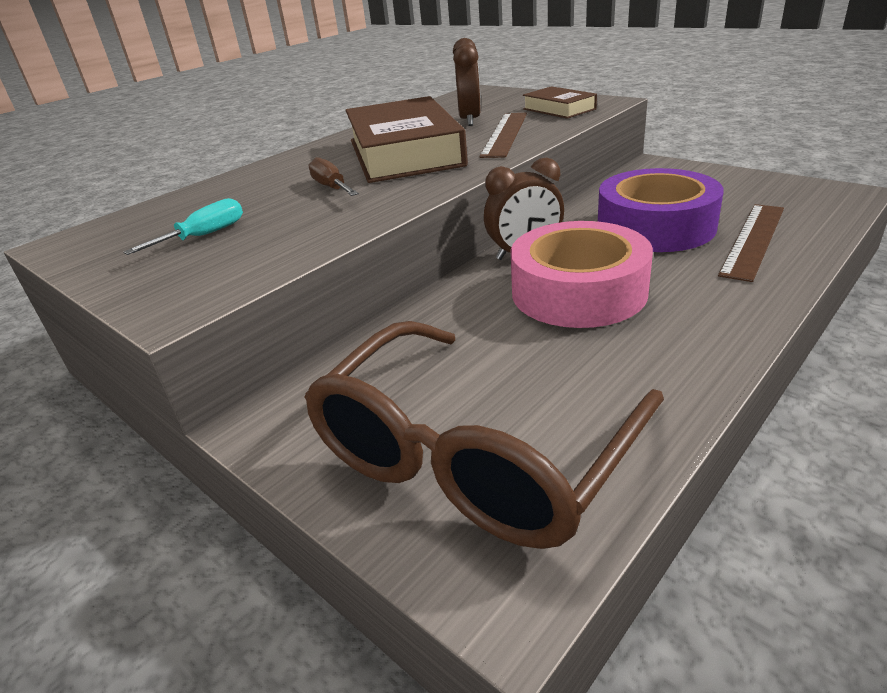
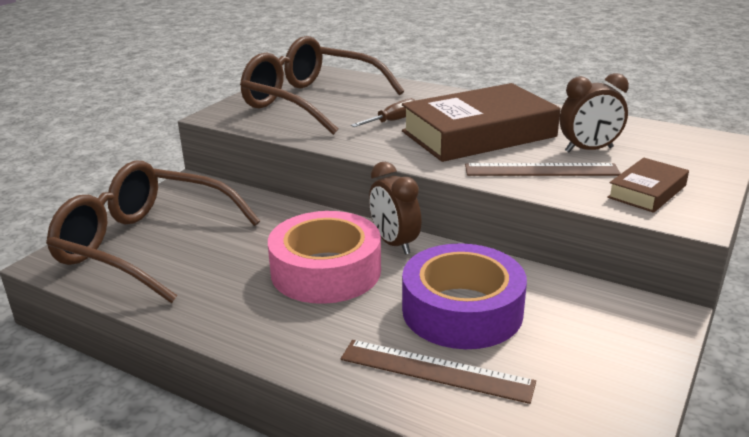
camera: 75 degrees right, 5 degrees down
turquoise screwdriver [124,198,243,255] -> brown glasses [240,36,404,135]

